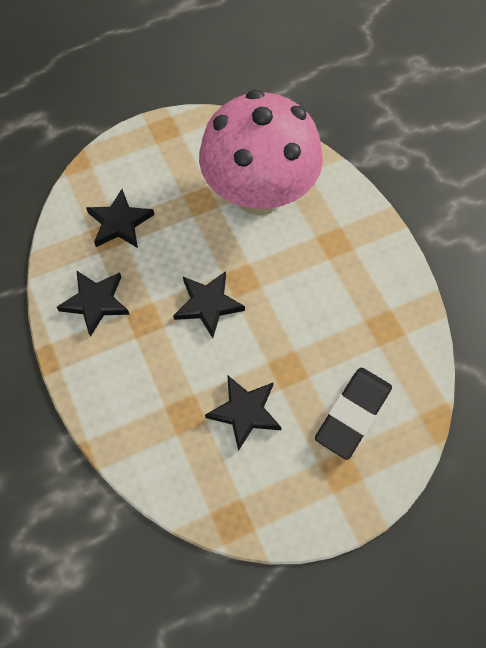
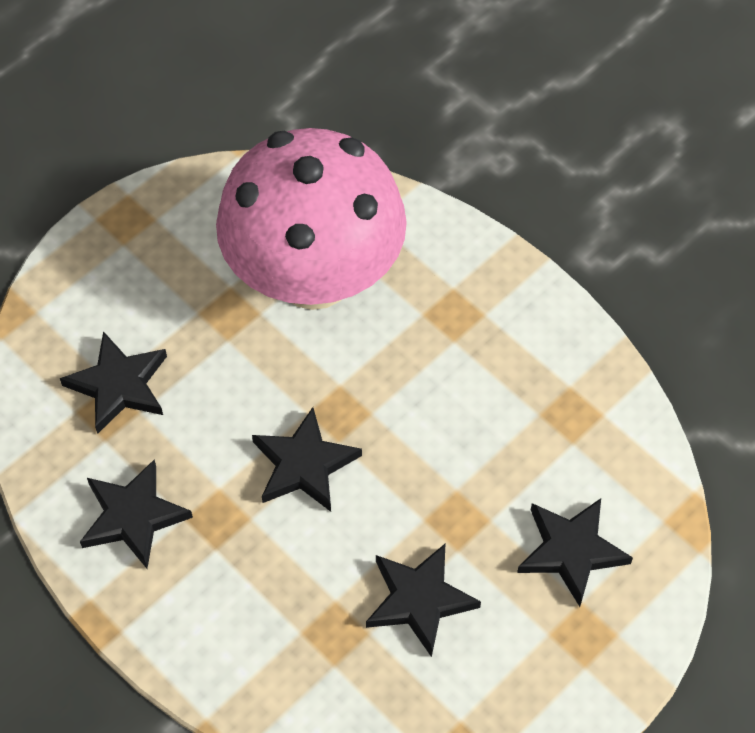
camera: 20 degrees left, 5 degrees down
black eraser [315,368,392,460] -> black star [517,498,633,607]

